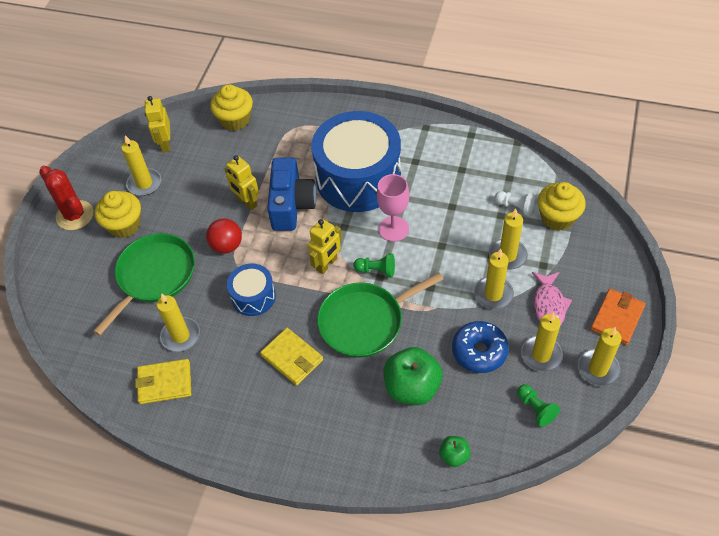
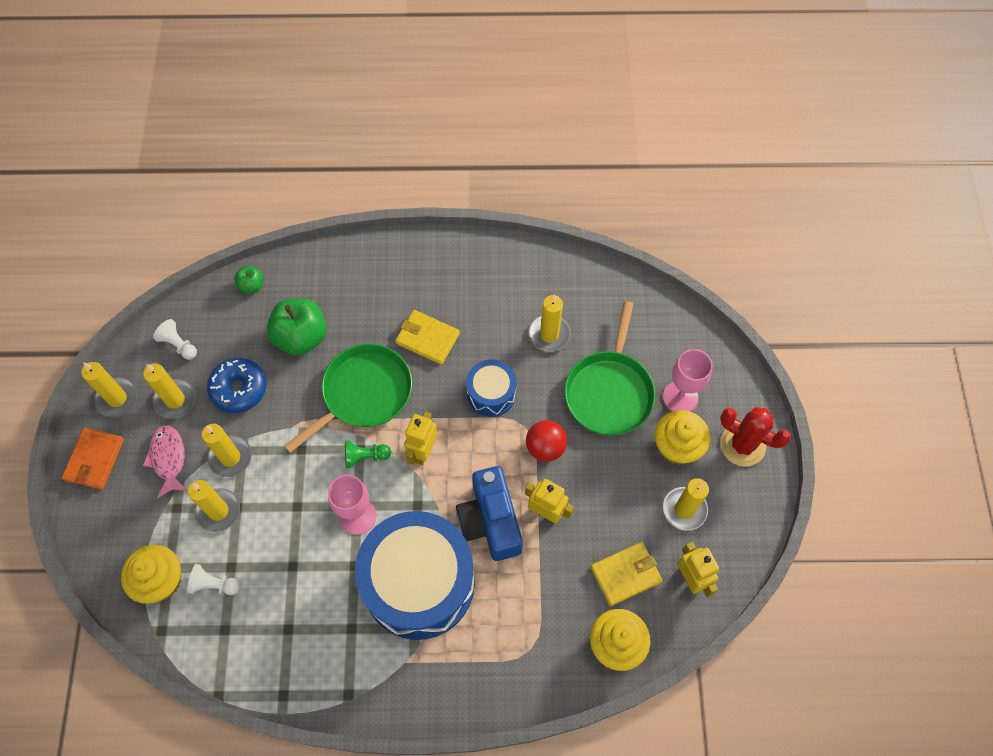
camera: 160 degrees right, 10 degrees up
yellow wallet [135,359,191,404] -> yellow wallet moved to [591,542,663,606]
green pawn [517,384,560,427] -> white pawn [153,319,197,360]
none -> pink goblet [663,349,713,412]

